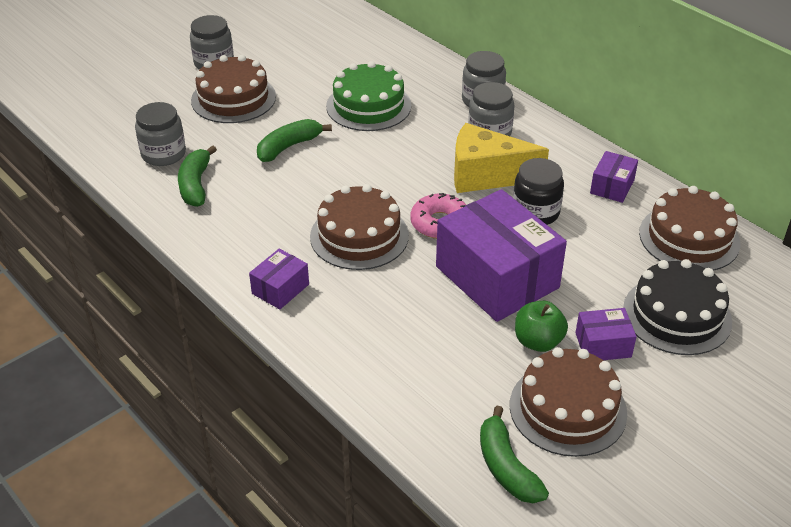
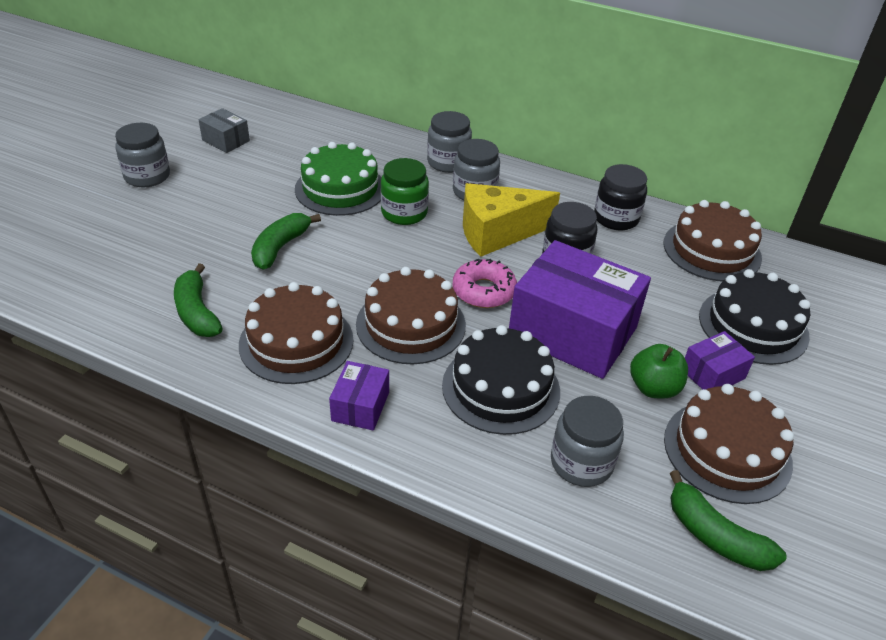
camera: 25 degrees left, 0 degrees up
grey jar [135,102,186,166] -> grey jar moved to [551,396,624,487]
brown cake [191,55,276,123] -> brown cake moved to [239,282,354,384]
purple box [590,151,638,203] -> black jar [594,164,647,230]
none -> grey box [198,108,250,153]
none -> green jar [381,158,429,225]
none -> black cake [442,325,560,435]

